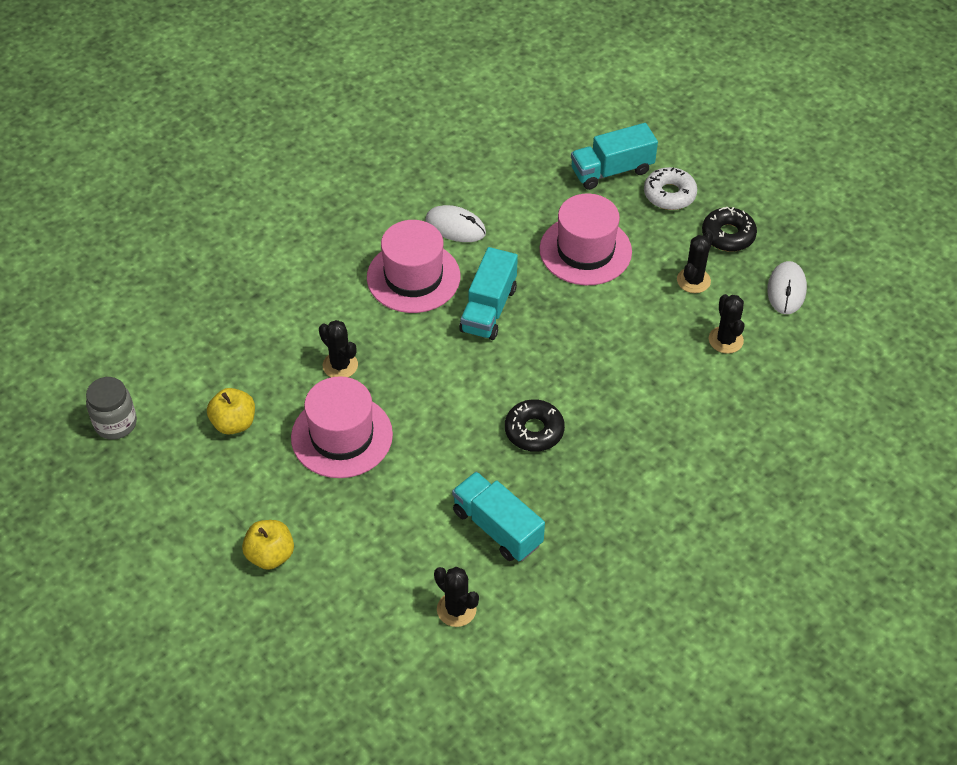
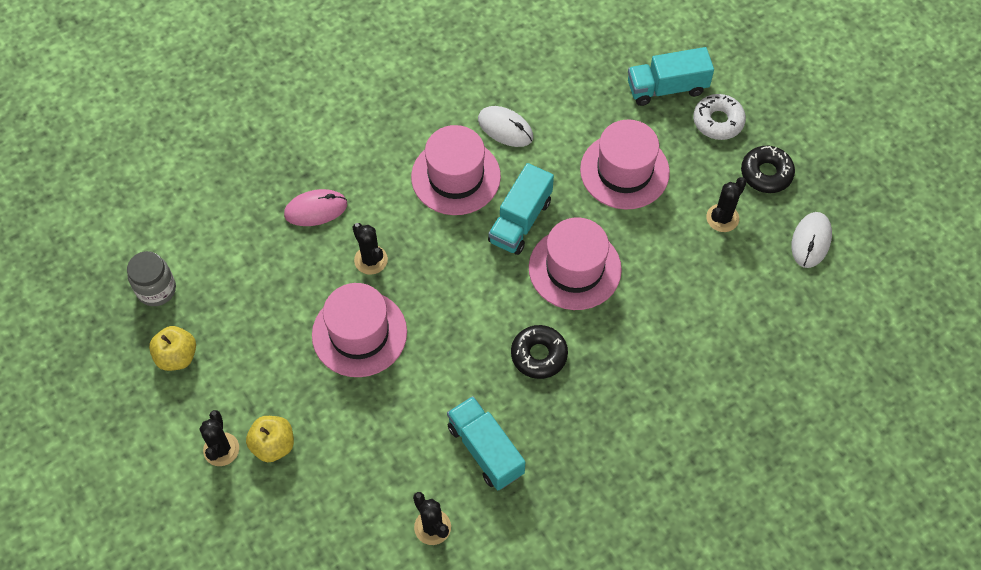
camera: 10 degrees right, 10 degrees up
yellow apple [207,388,255,434] -> yellow apple moved to [149,326,196,371]
black cactus [709,294,744,354] -> black cactus moved to [200,410,239,466]
none -> pink mouse [284,189,347,226]
none -> pink hat [529,217,622,310]

